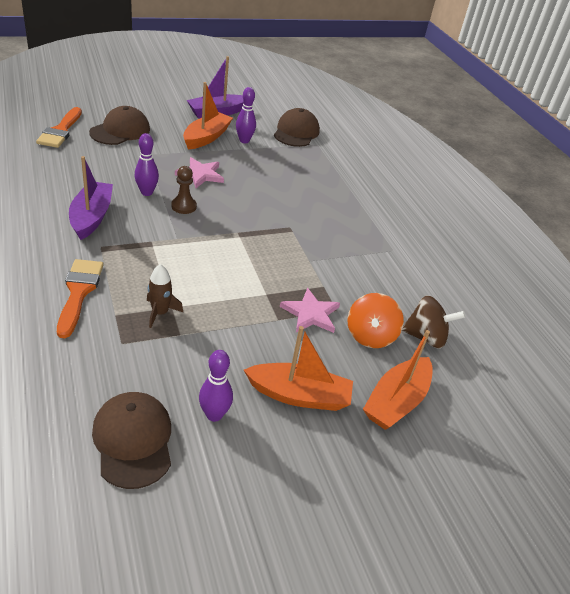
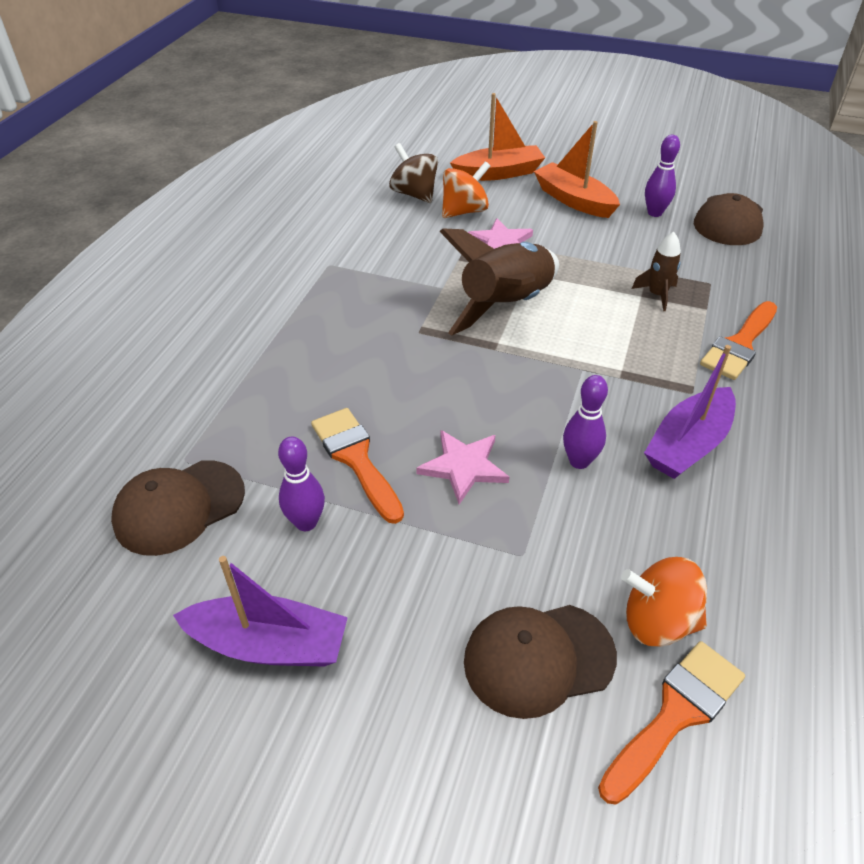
camera: 135 degrees left, 5 degrees up
brown pawn [171,166,197,214] -> none
orange boat [183,82,233,150] -> none
none -> orange brush [311,408,404,524]
none -> brown rocket [439,228,559,336]
none -> orange spinning top [621,557,707,647]

